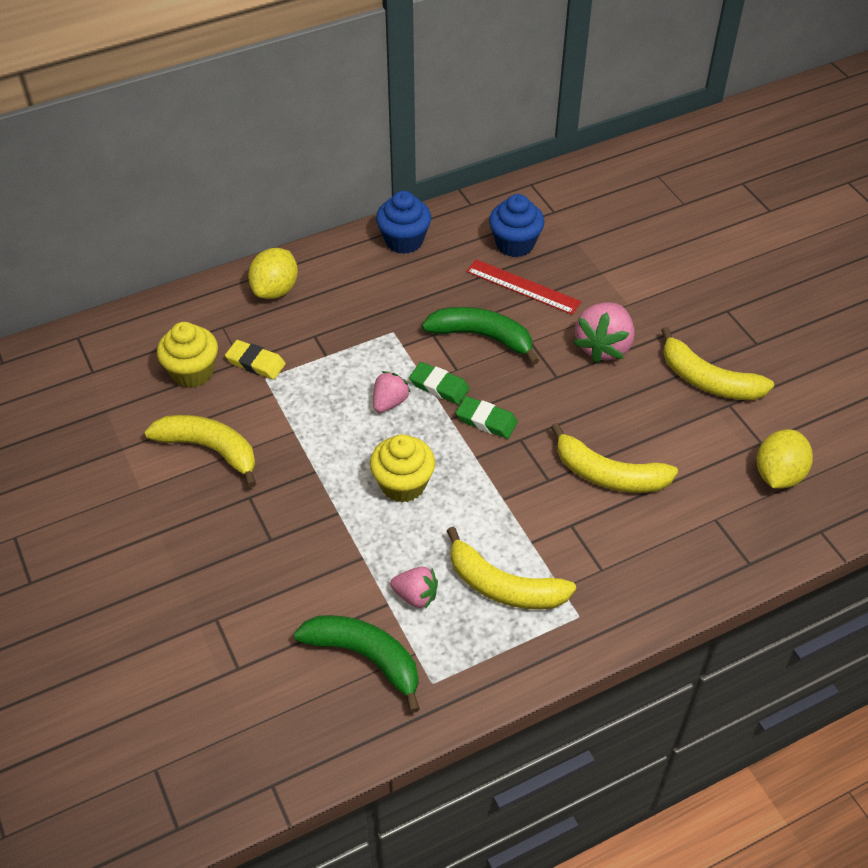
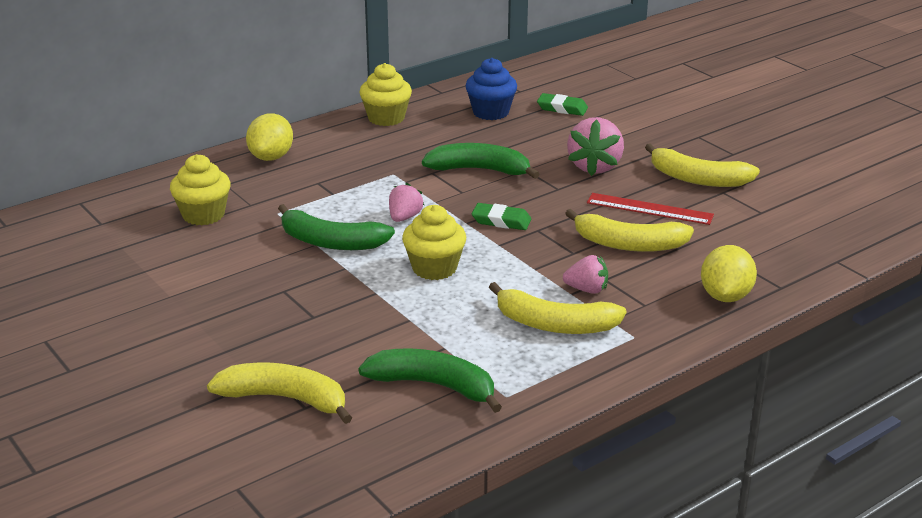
camera: 10 degrees left, 20 degrees down
yellow banana [145,415,256,488] -> yellow banana moved to [207,362,352,424]
yellow eraser [225,340,286,380] -> none
blue cupcake [376,191,431,254] -> yellow cupcake [359,63,412,126]
pink strawberry [390,567,438,609] -> pink strawberry moved to [563,255,608,294]
green eraser [409,362,470,404] -> green eraser moved to [537,93,588,116]
red ruler [466,259,581,315] -> red ruler moved to [587,193,714,225]
yellow lemon [757,429,813,489] -> yellow lemon moved to [701,245,757,302]
none -> green banana [278,204,395,250]

